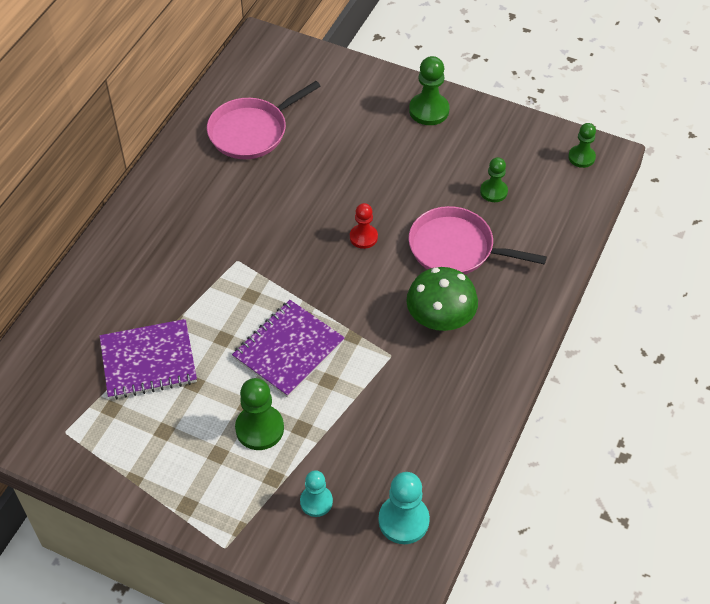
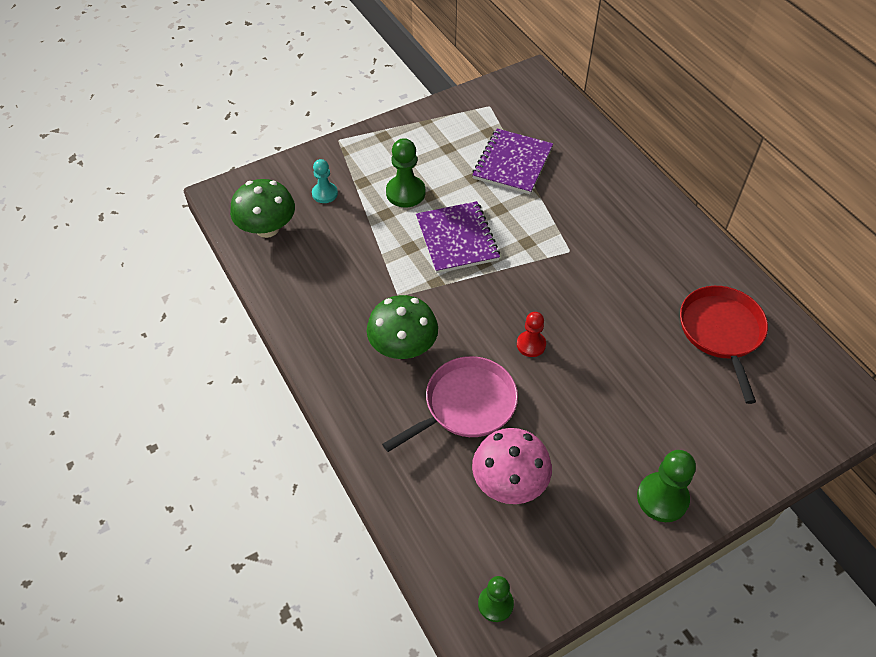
camera: 125 degrees right, 0 degrees up
pink pan [207,81,321,159] -> red pan [680,286,768,404]
turquoise pawn [378,472,430,544] -> green mushroom [230,179,295,238]
green pawn [480,157,508,202] -> pink mushroom [472,428,552,504]

